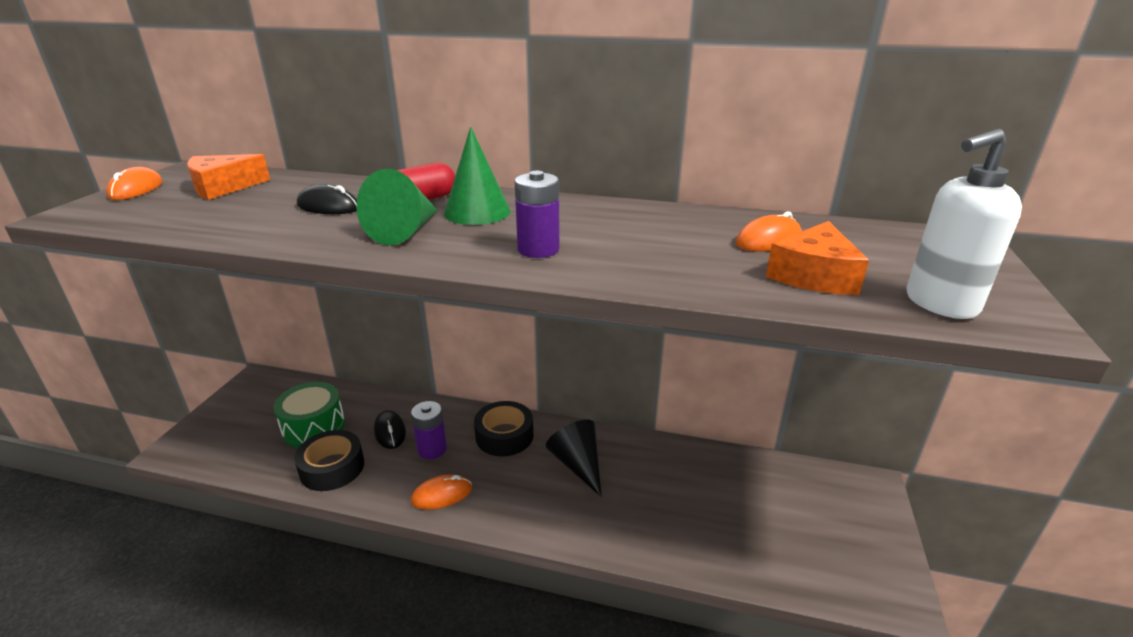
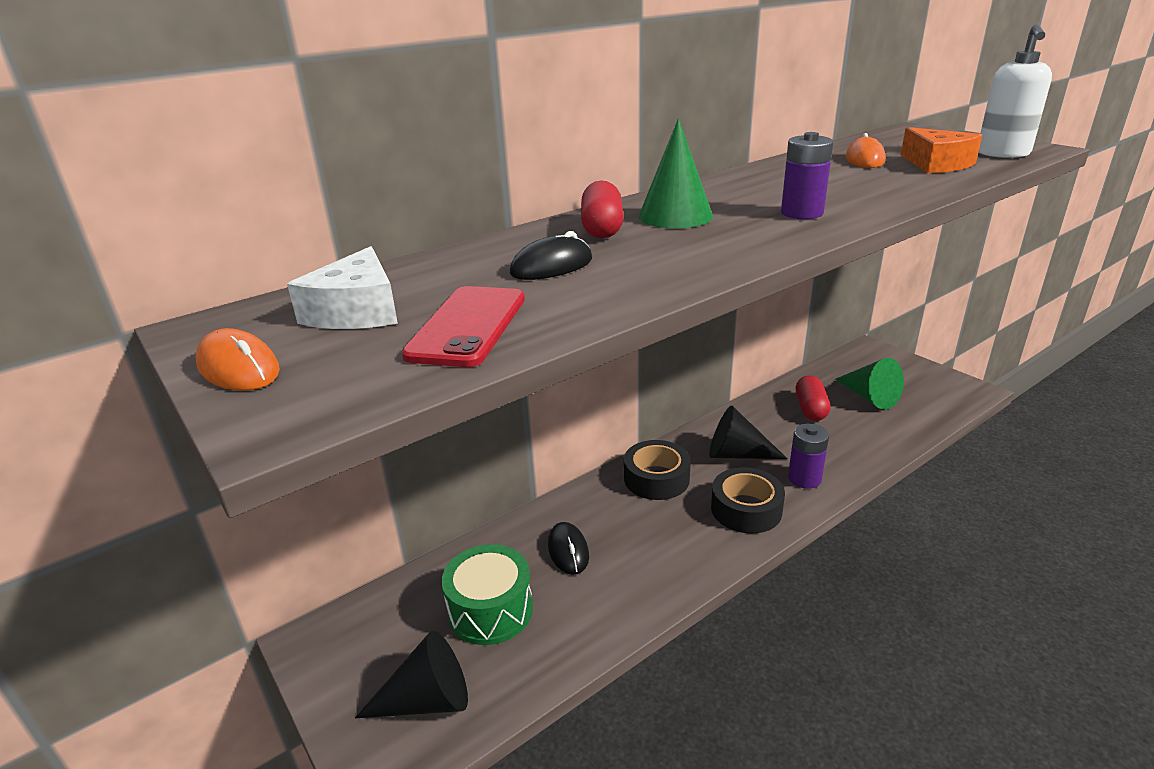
camera: 50 degrees left, 0 degrees up
orange cheese [187,154,270,200] -> white cheese [287,246,398,329]
black tape [294,430,364,491] -> black tape moved to [711,467,785,533]
green cone [356,169,438,245] -> green cone moved to [835,358,904,410]
black mouse [374,410,406,449] -> black mouse turned 60 degrees clockwise [548,522,589,575]
purple battery [411,401,447,459] -> purple battery moved to [788,424,829,489]
orange mouse [411,474,472,510] -> none
none -> black cone [355,631,468,718]
none -> red phone [402,286,525,367]
none -> red capsule [796,375,831,421]

